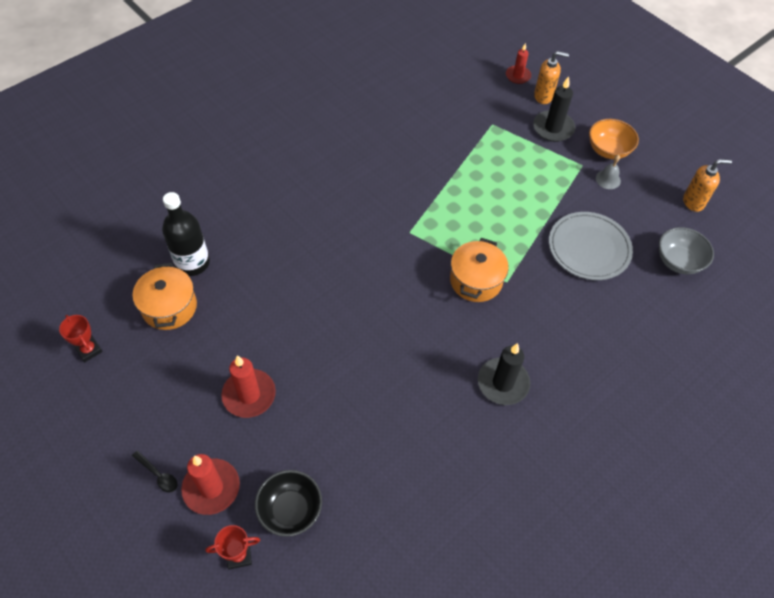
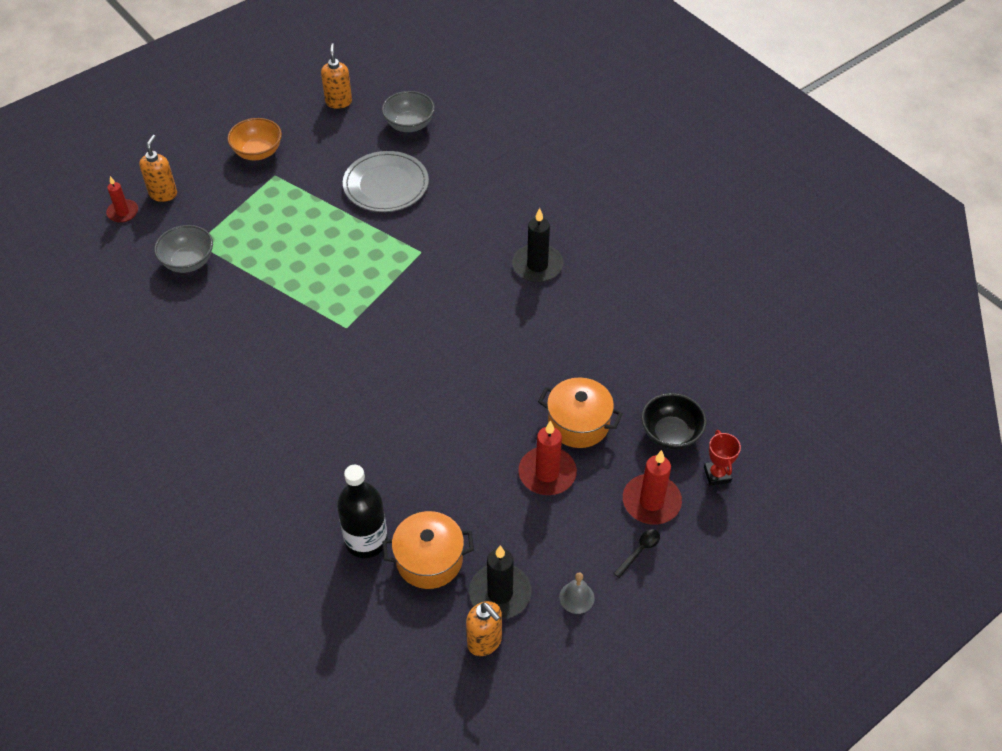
camera: 85 degrees left, 5 degrees down
red trophy [59,315,103,362] -> orange soap dispenser [466,601,502,656]
orange pot [450,238,509,302] -> orange pot moved to [538,377,623,448]
black candle [533,76,575,142] -> black candle moved to [469,545,531,619]
grey bell [596,155,621,189] -> grey bell moved to [559,572,595,614]
none -> grey bowl [154,225,213,273]

